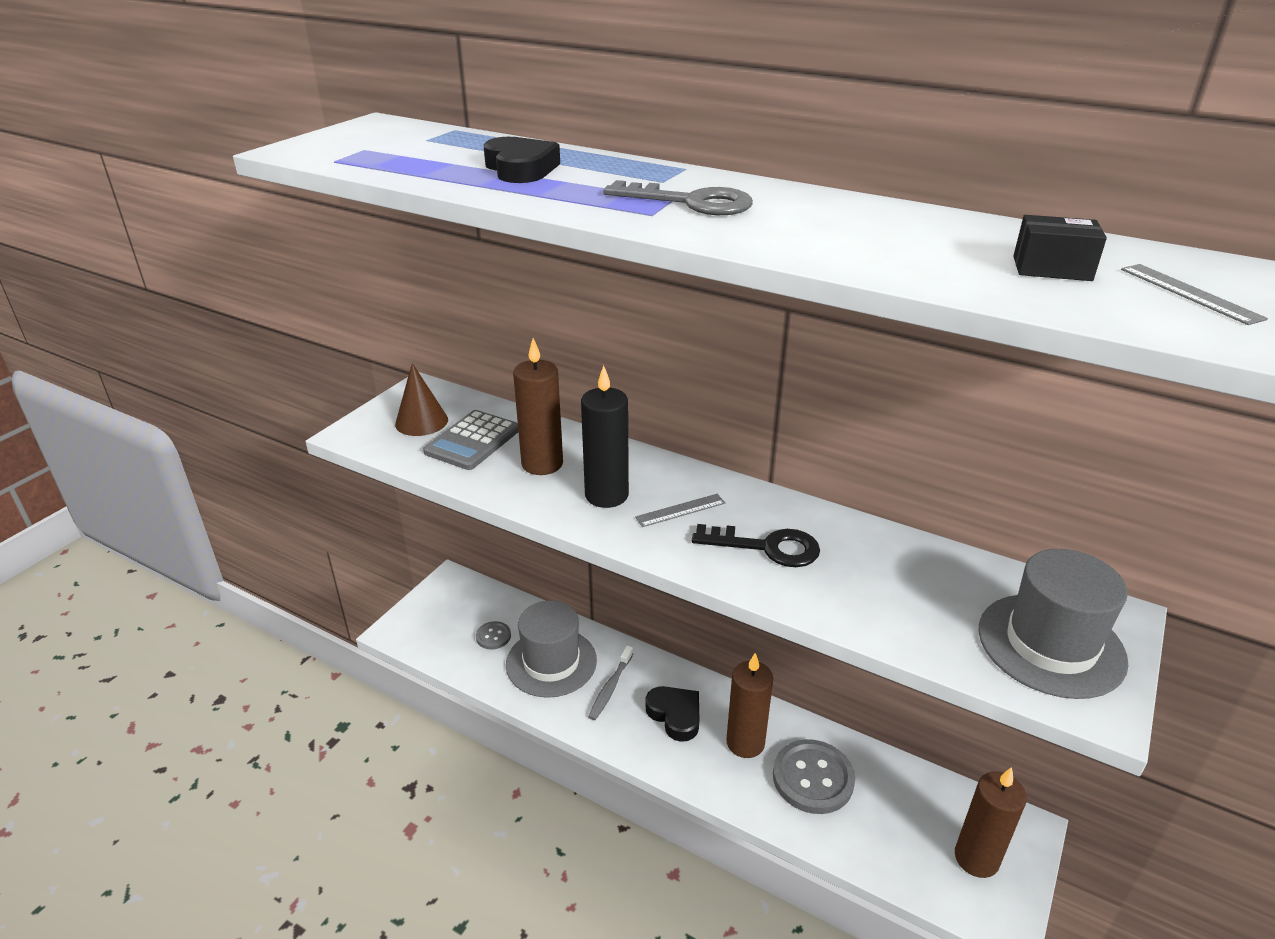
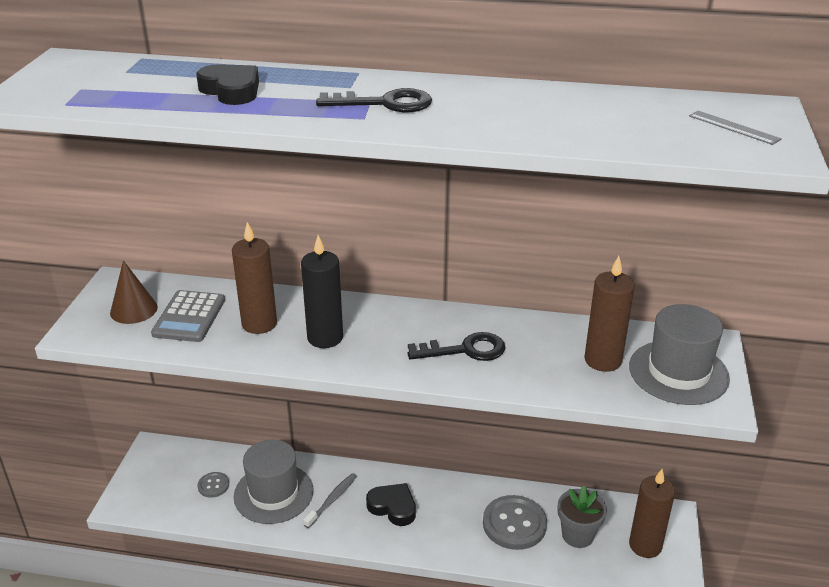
camera: 20 degrees left, 0 degrees up
grey toothbrush [589,646,633,720] -> grey toothbrush turned 150 degrees counterclockwise [303,473,357,528]
grey key [603,180,753,215] -> black key [316,88,432,112]
grey ruler [635,494,725,527] -> none
brown candle [726,653,773,758] -> brown candle moved to [585,256,635,372]
black box [1013,215,1107,281] -> none
none -> grey flower pot [558,486,607,548]

